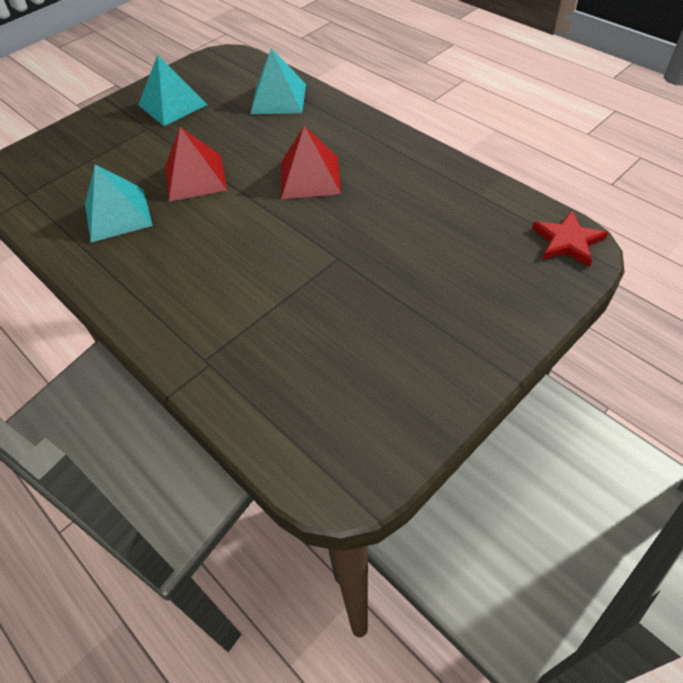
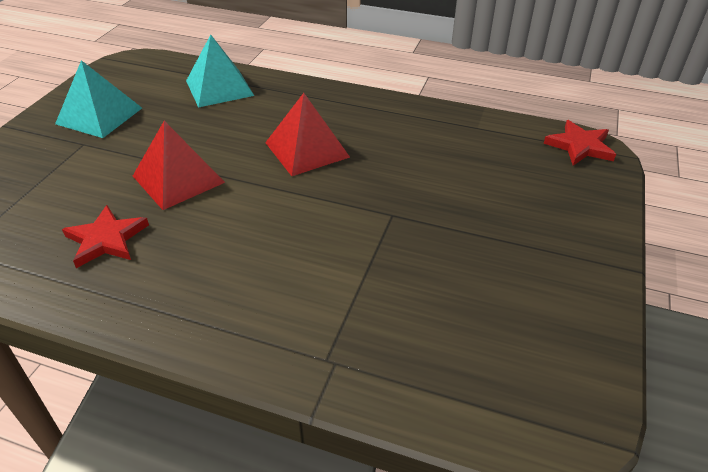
camera: 30 degrees left, 10 degrees down
turquoise pyramid [85,164,153,243] -> red star [62,205,149,268]

